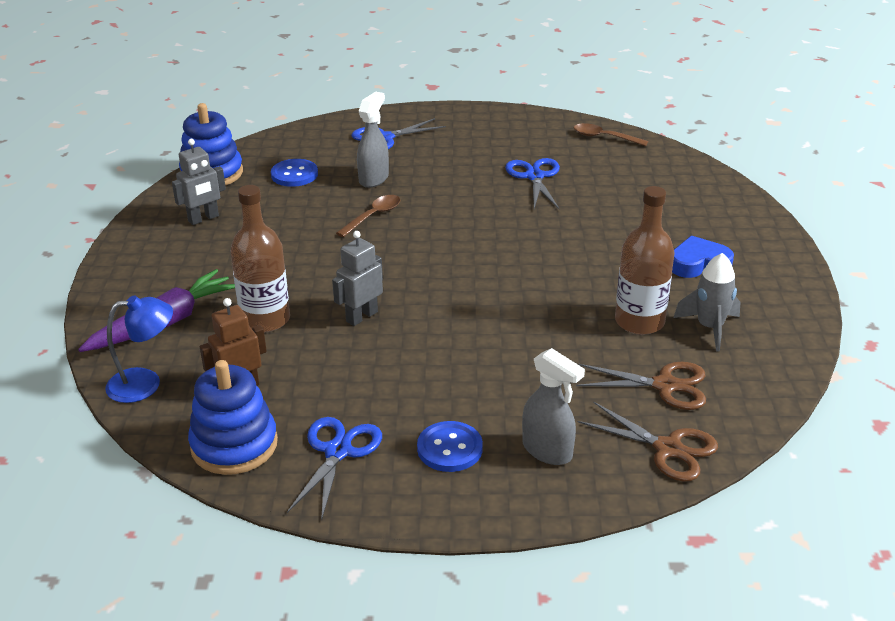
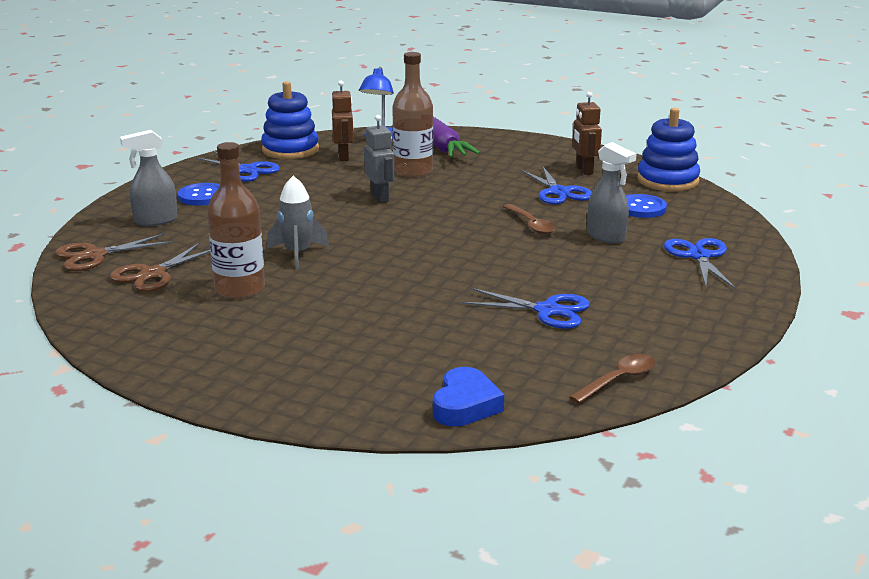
camera: 115 degrees right, 10 degrees down
grey robot [172,139,226,225] -> brown robot [572,92,602,175]
blue heart [672,236,734,278] -> blue heart moved to [433,367,504,427]
grey rocket [673,253,740,352] -> grey rocket moved to [267,176,329,269]
none -> blue scissors [521,167,592,204]

